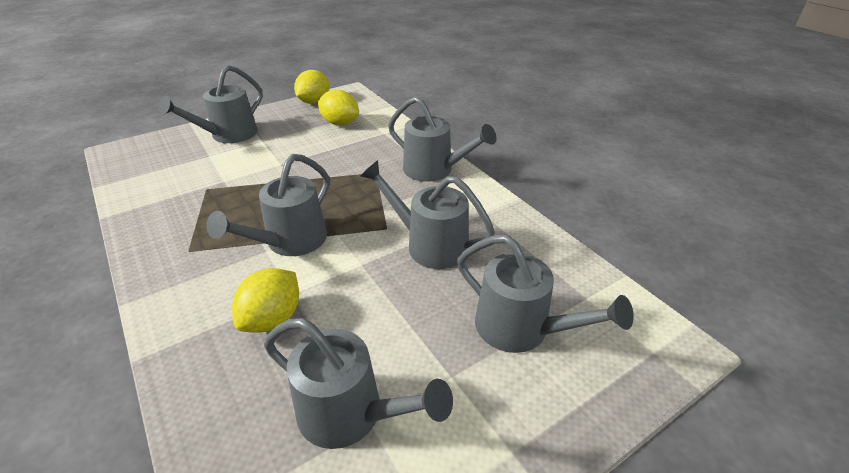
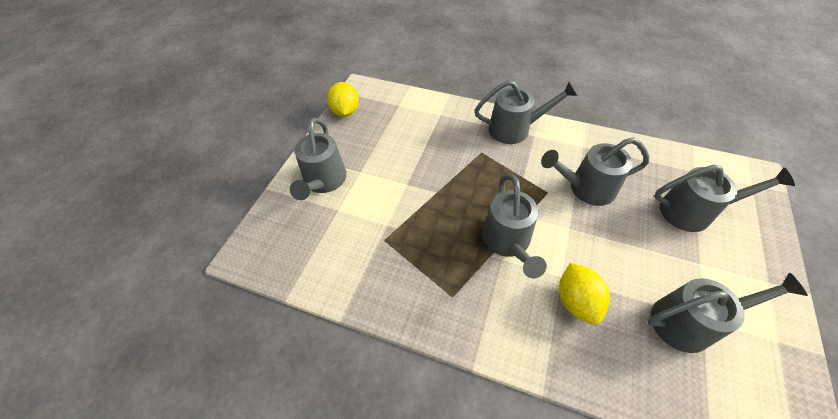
camera: 35 degrees left, 15 degrees up
yellow lemon [318,89,359,125] -> none

